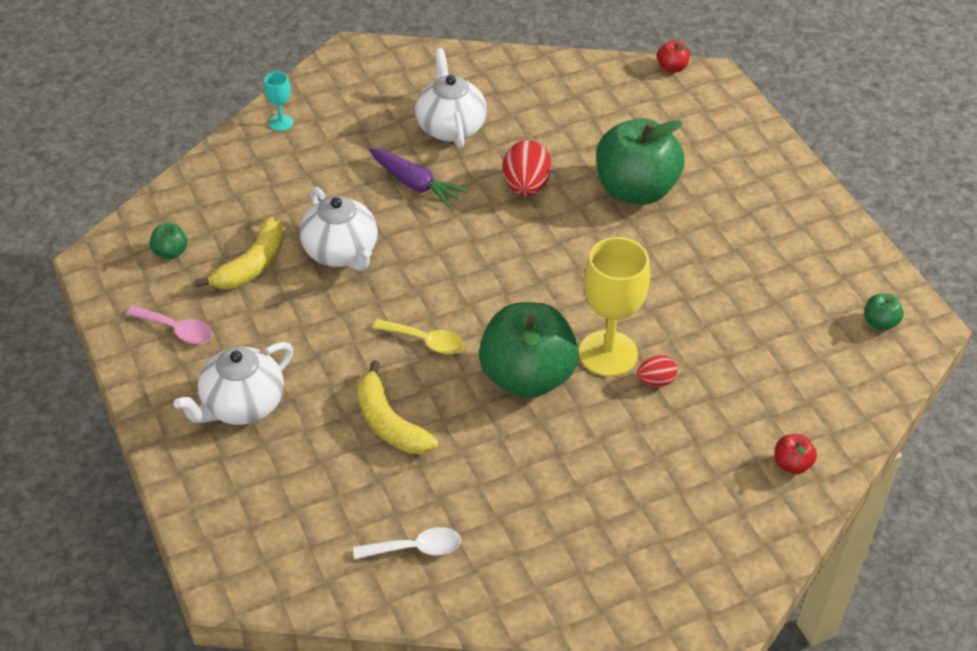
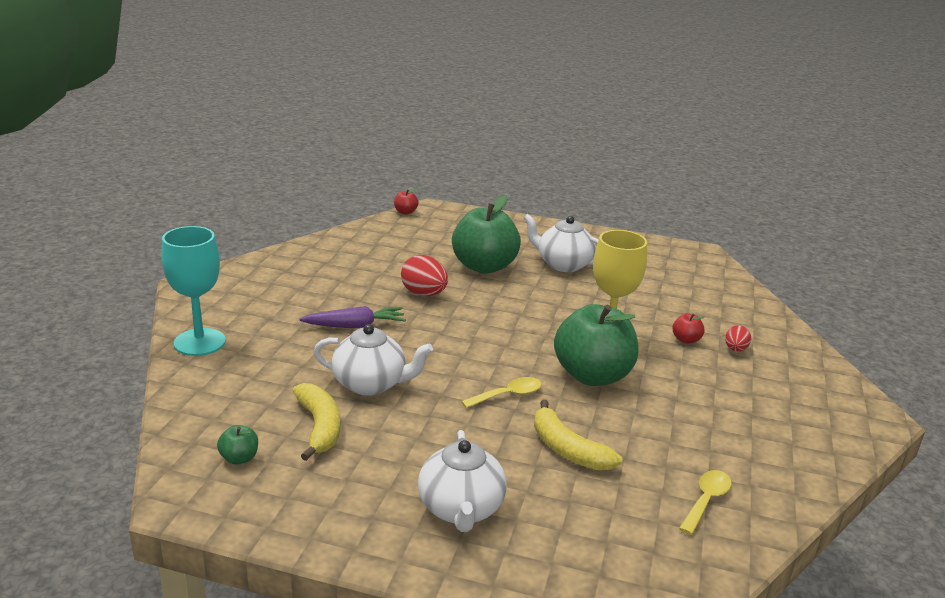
camera: 50 degrees left, 20 degrees down
pink spoon [127,306,212,344] -> none
turquoise goblet [264,71,293,131] -> turquoise goblet [162,226,226,356], size x2.13
white spoon [353,527,461,559] -> yellow spoon [679,470,732,535]
yellow banana [357,360,438,454] -> yellow banana turned 45 degrees clockwise [534,400,622,470]
white teapot [415,48,487,149] -> white teapot moved to [523,214,599,272]
red egg [637,355,677,387] -> red egg moved to [725,325,751,351]
red apple [775,434,817,474] -> red apple moved to [672,313,705,344]
green apple [864,294,904,331] -> none

